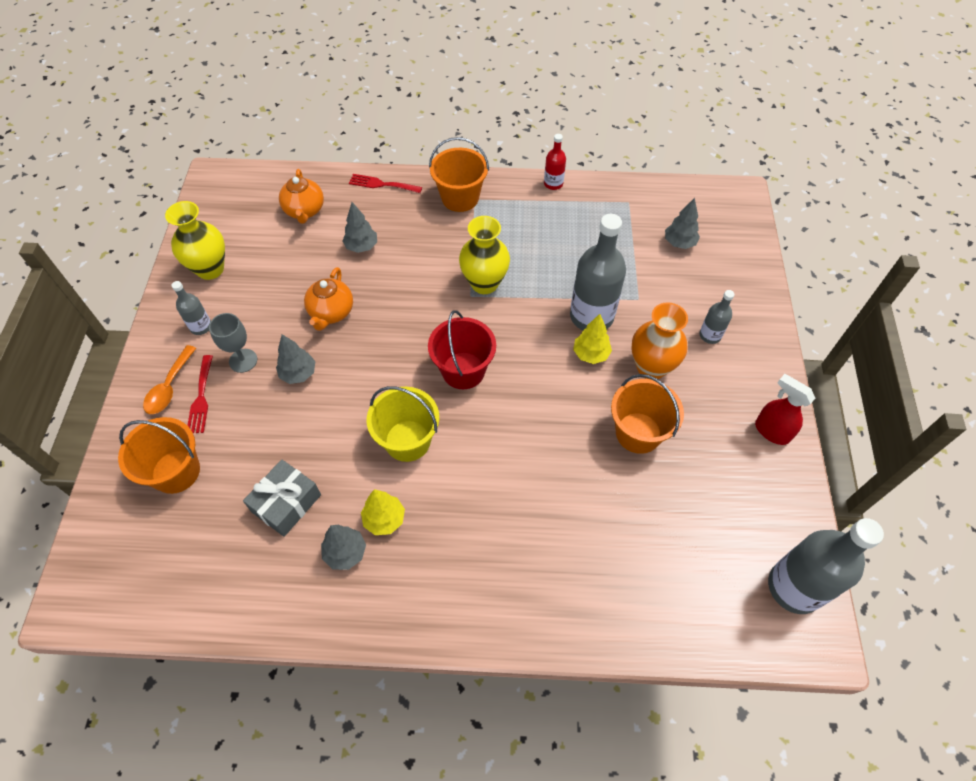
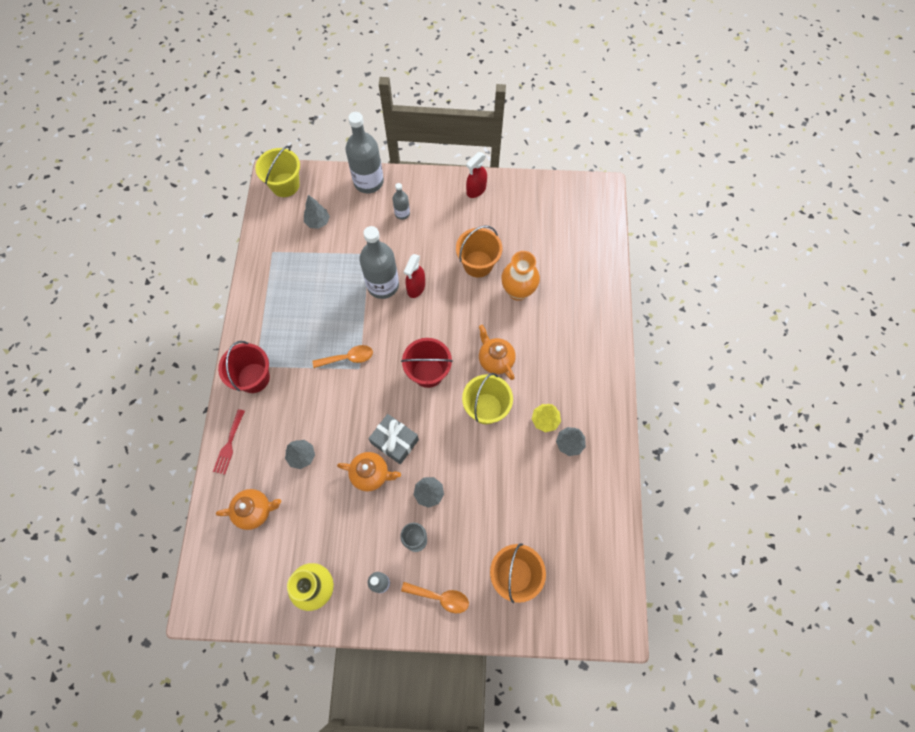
camera: 90 degrees left, 10 degrees up
red fork [187,355,213,433] -> none
grey gift [243,459,321,537] -> grey gift moved to [368,414,419,464]
orange bucket [429,137,489,212] -> red bucket [218,341,270,393]
yellow vase [459,216,510,294] -> orange spoon [312,345,373,368]
red bottle [544,134,566,190] -> none
yellow tree [573,314,612,364] -> red spray bottle [404,254,425,298]
orange vase [631,302,688,379] -> orange vase moved to [501,251,540,301]
grey bottle [768,518,884,614] -> grey bottle moved to [346,112,384,193]
none -> yellow bucket [255,146,300,197]
none -> orange teapot [479,325,516,380]

